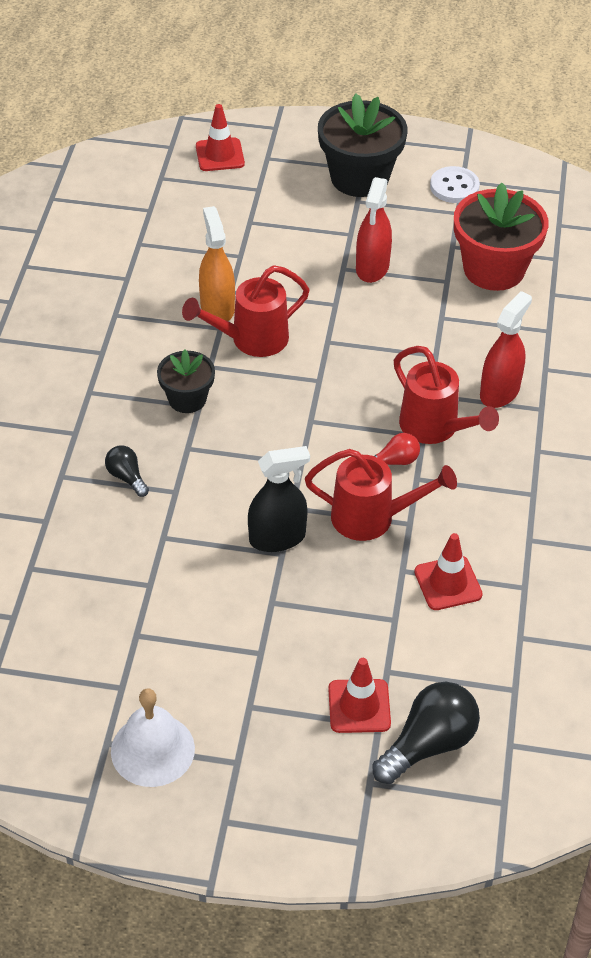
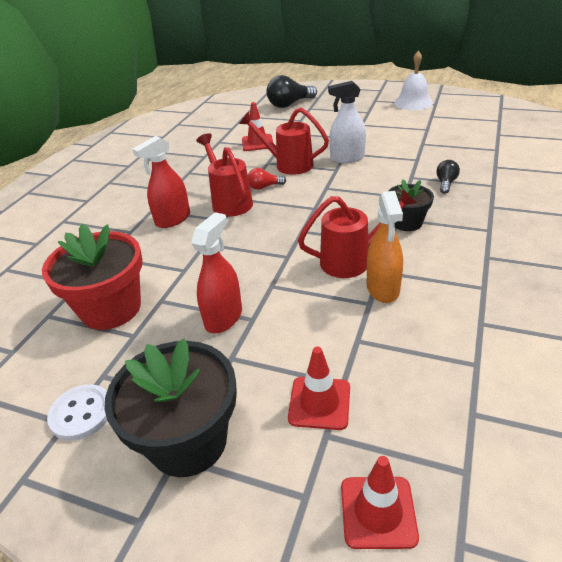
camera: 165 degrees left, 10 degrees down
black light bulb [105,445,149,497] -> black light bulb turned 135 degrees counterclockwise [436,160,460,194]
black spray bottle [248,446,310,552] -> white spray bottle [328,81,366,163]
red traffic cone [328,658,391,733] -> red traffic cone moved to [288,347,350,430]

